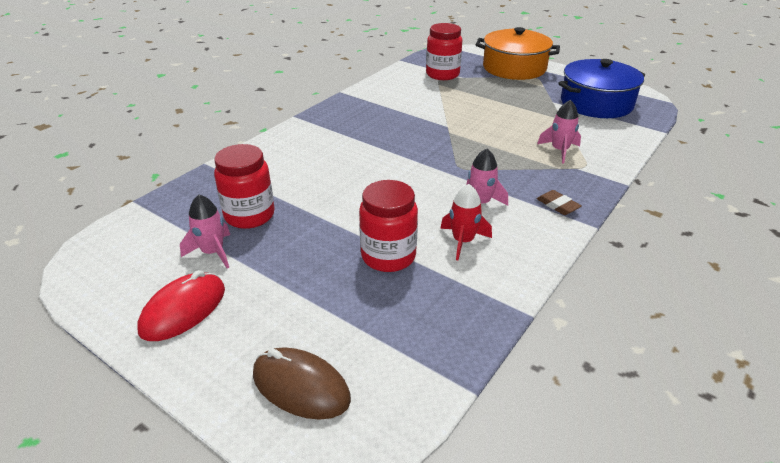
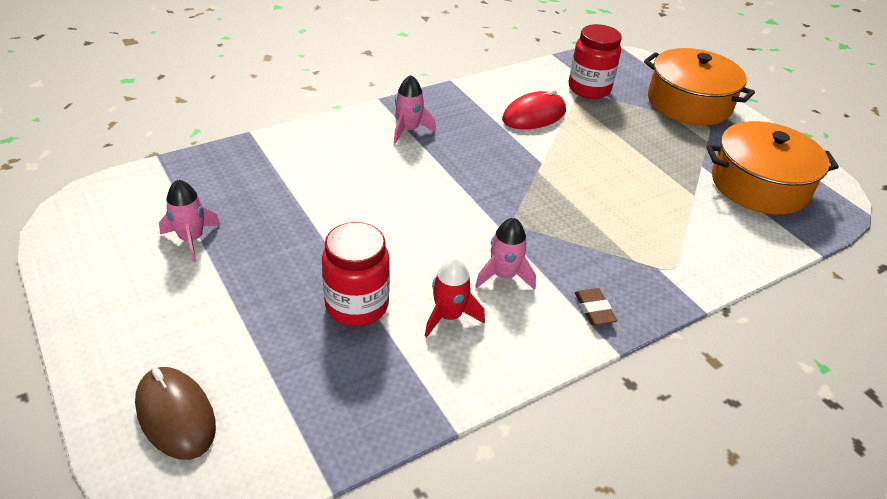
camera: 20 degrees right, 5 degrees up
red mouse [137,270,225,341] -> red mouse moved to [502,89,566,129]
red jar [214,144,274,229] -> none
pink rocket [537,100,581,163] -> pink rocket moved to [394,75,436,144]
blue pot [558,59,645,118] -> orange pot [706,121,839,215]

